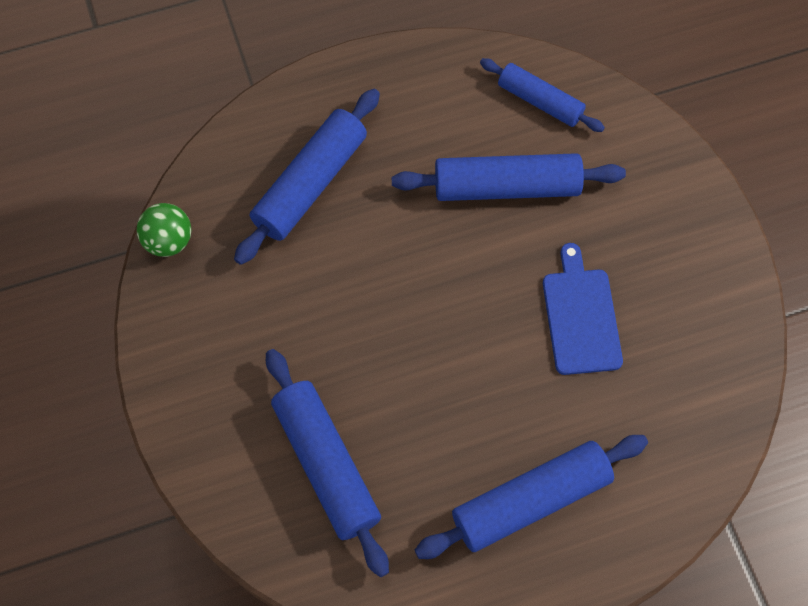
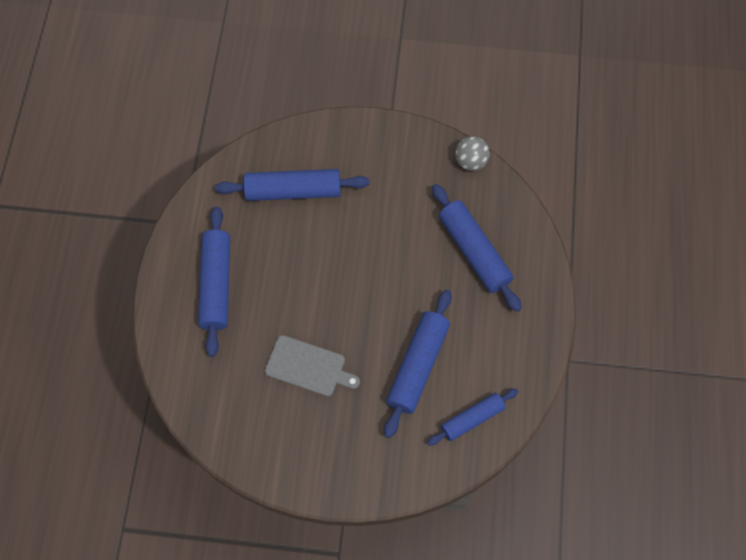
camera: 115 degrees right, 0 degrees up
green ball [137,203,191,257] -> grey ball [455,136,490,171]
blue cutting board [543,243,623,375] -> grey cutting board [265,335,360,397]

